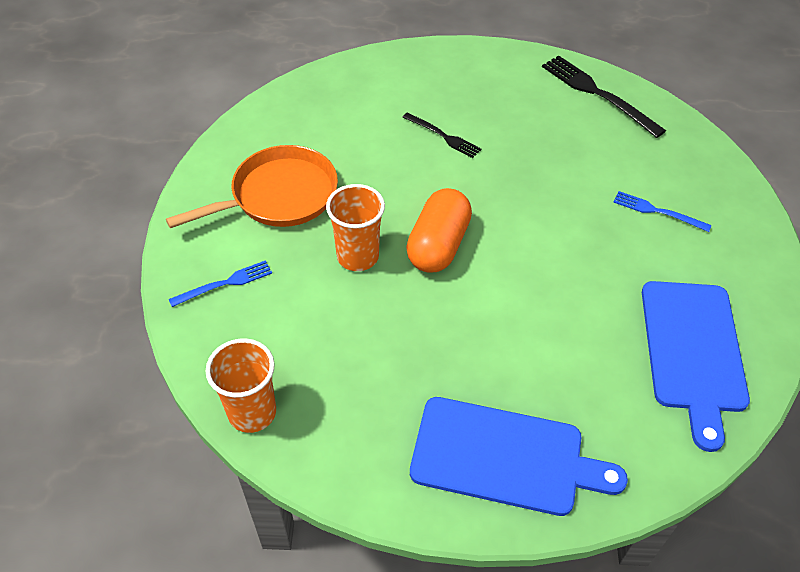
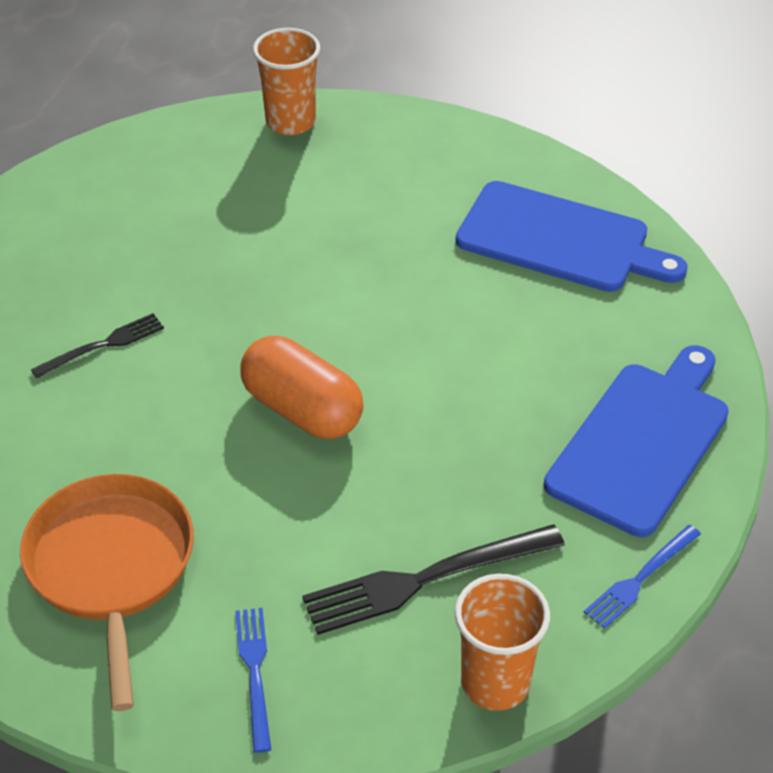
camera: 70 degrees left, 5 degrees down
orange cup [326,184,385,271] -> orange cup moved to [253,28,320,135]
black fork [542,55,666,138] -> black fork moved to [302,525,565,635]
blue fork [613,191,712,232] -> blue fork moved to [584,525,701,629]

